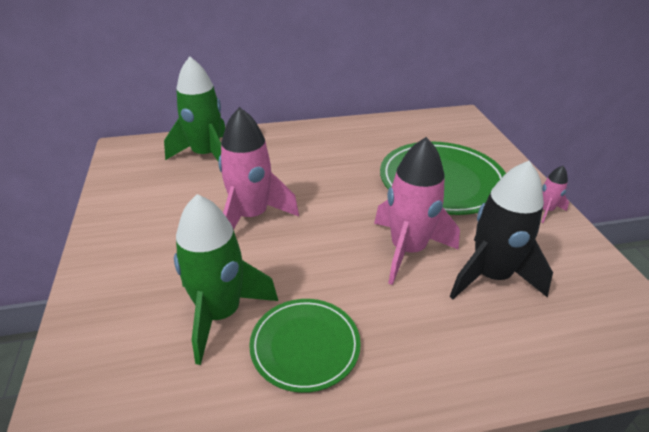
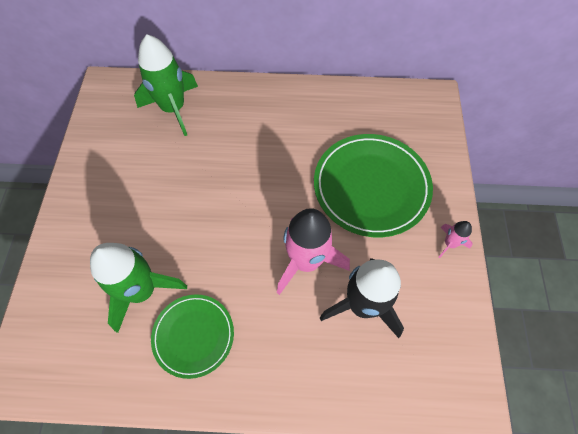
camera: 15 degrees right, 25 degrees up
pink rocket [218,107,299,230] -> none

